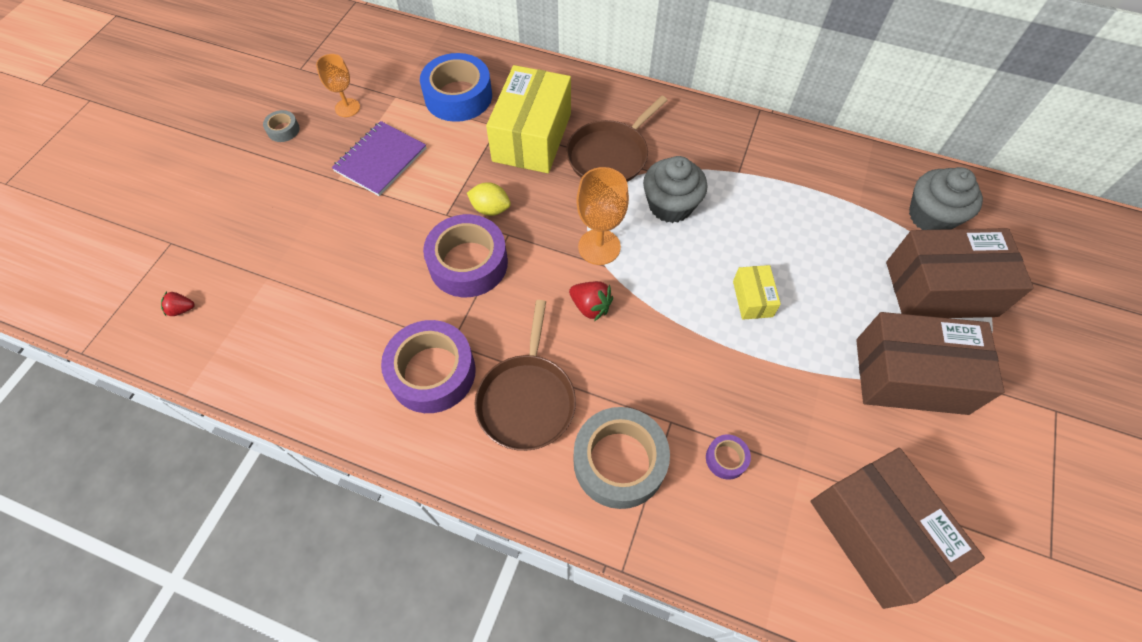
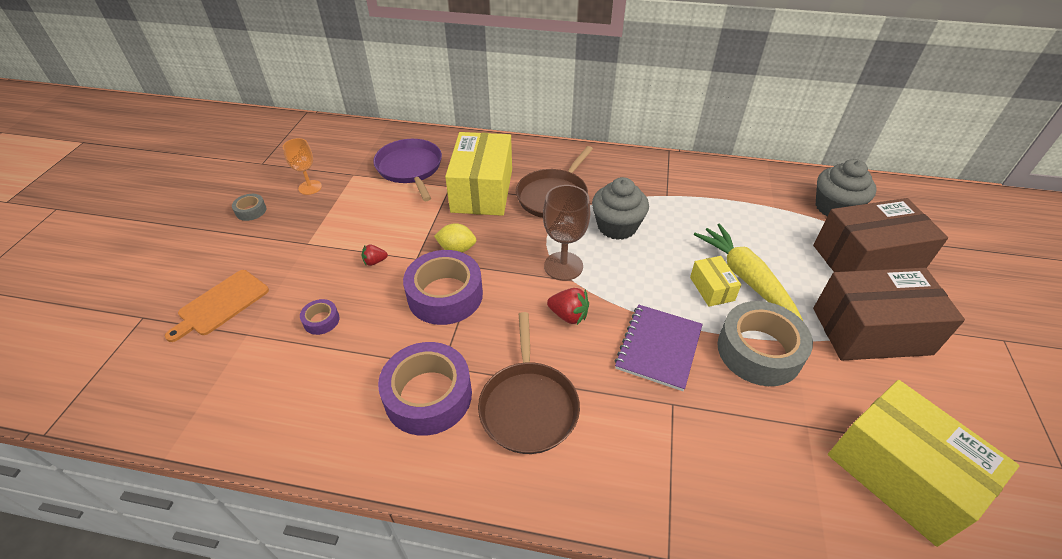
camera: 10 degrees left, 15 degrees down
red strawberry [161,292,195,316] -> red strawberry moved to [362,245,388,266]
purple notebook [332,121,426,196] -> purple notebook moved to [615,304,703,391]
blue tape [420,53,492,122] -> purple pan [373,139,442,201]
grey tape [574,407,670,509] -> grey tape moved to [717,301,813,386]
orange goblet [576,167,629,265] -> brown goblet [543,185,591,281]
purple tape [706,434,751,480] -> purple tape moved to [300,299,339,335]
brown box [810,448,985,609] -> yellow box [828,380,1019,547]
none -> orange cutting board [165,270,269,342]
none -> yellow carrot [694,224,803,321]

